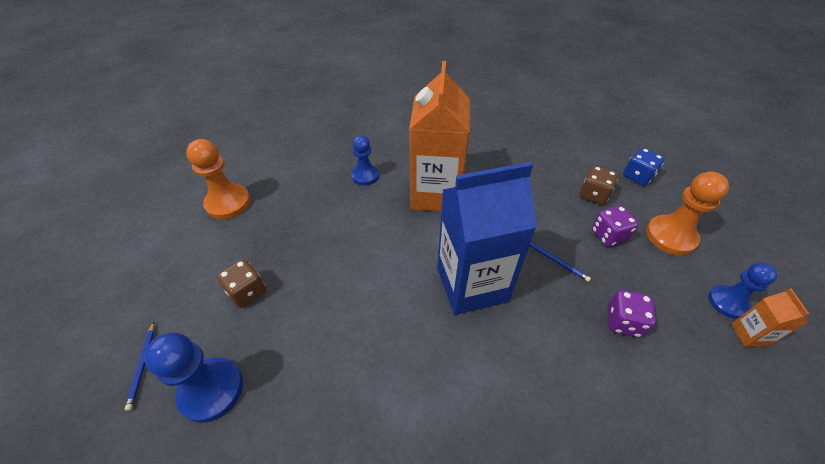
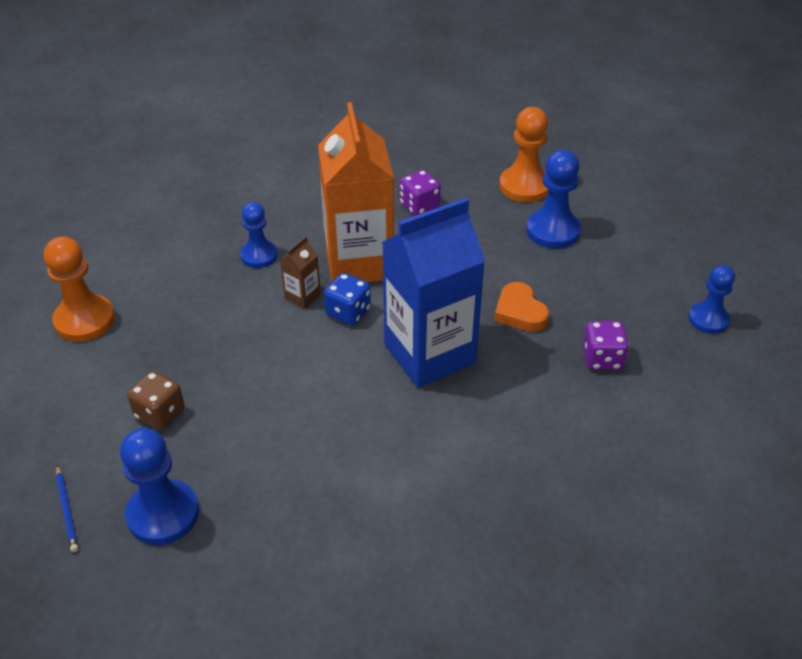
camera: 15 degrees left, 5 degrees down
blue pencil [529,242,591,282] -> orange heart [494,282,549,332]
brown dice [580,166,618,205] -> blue pawn [526,150,581,249]
purple dice [592,206,639,247] -> purple dice moved to [400,170,441,216]
blue dice [623,148,665,186] -> blue dice moved to [324,273,371,326]
orange pawn [646,171,729,256] -> orange pawn moved to [499,107,549,202]
orange carton [731,288,809,347] -> none
none -> brown carton [280,236,321,309]

